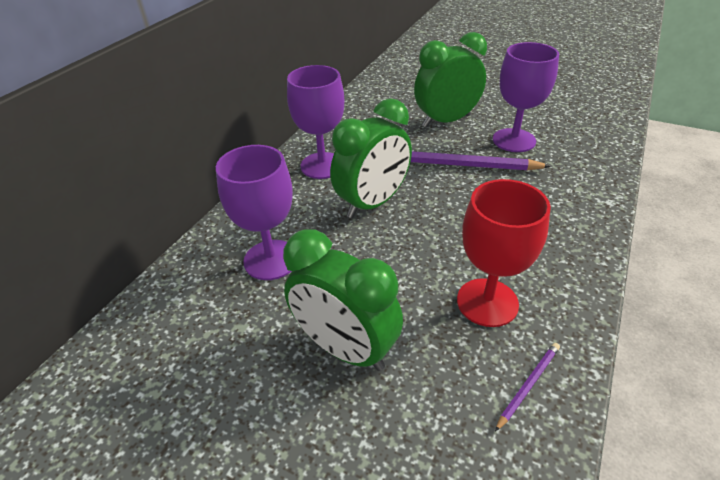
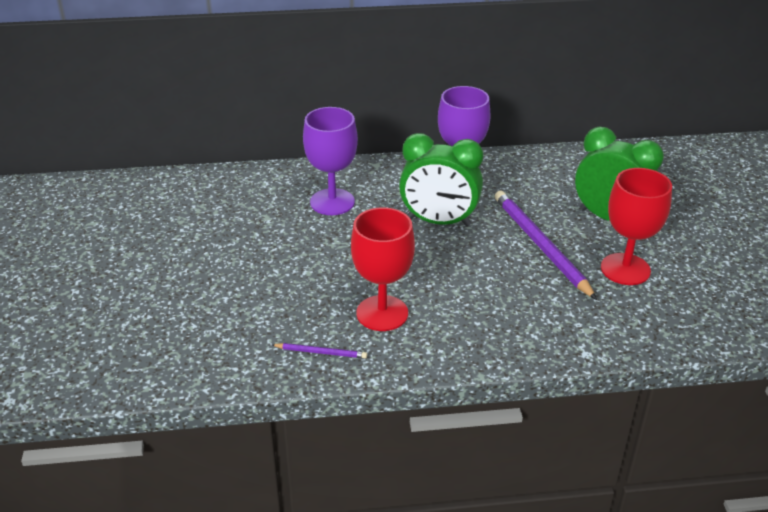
camera: 55 degrees right, 5 degrees down
green clock [283,229,403,371] -> none
purple goblet [493,42,559,152] -> red goblet [601,168,672,285]

